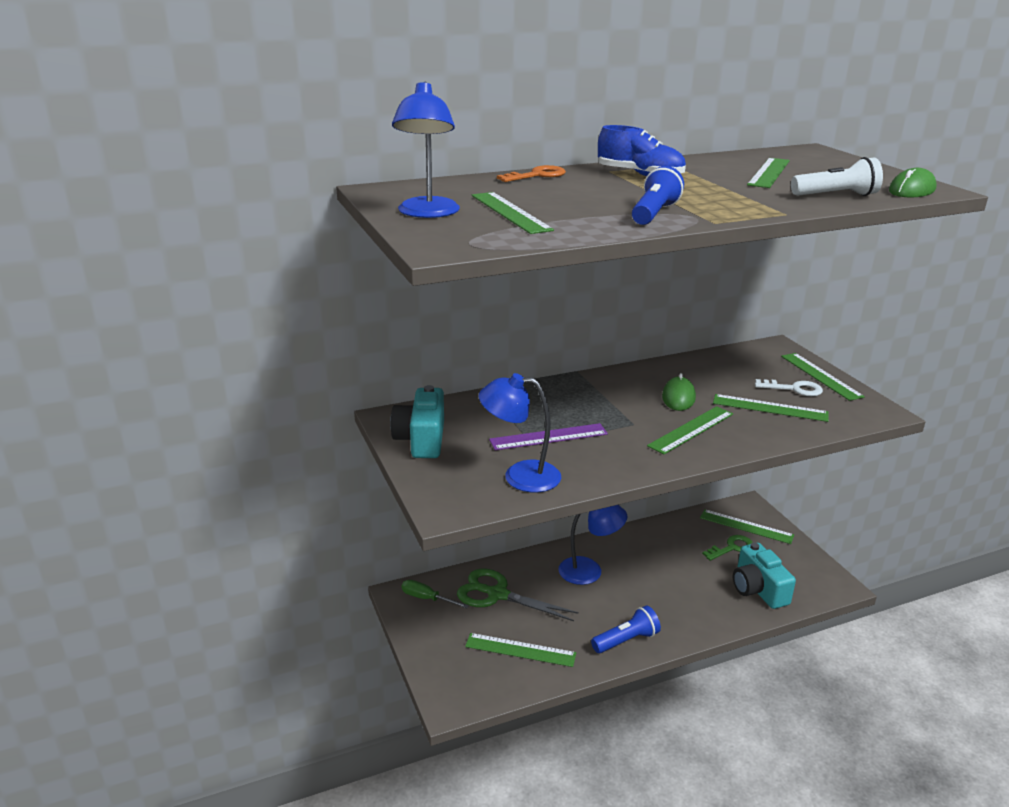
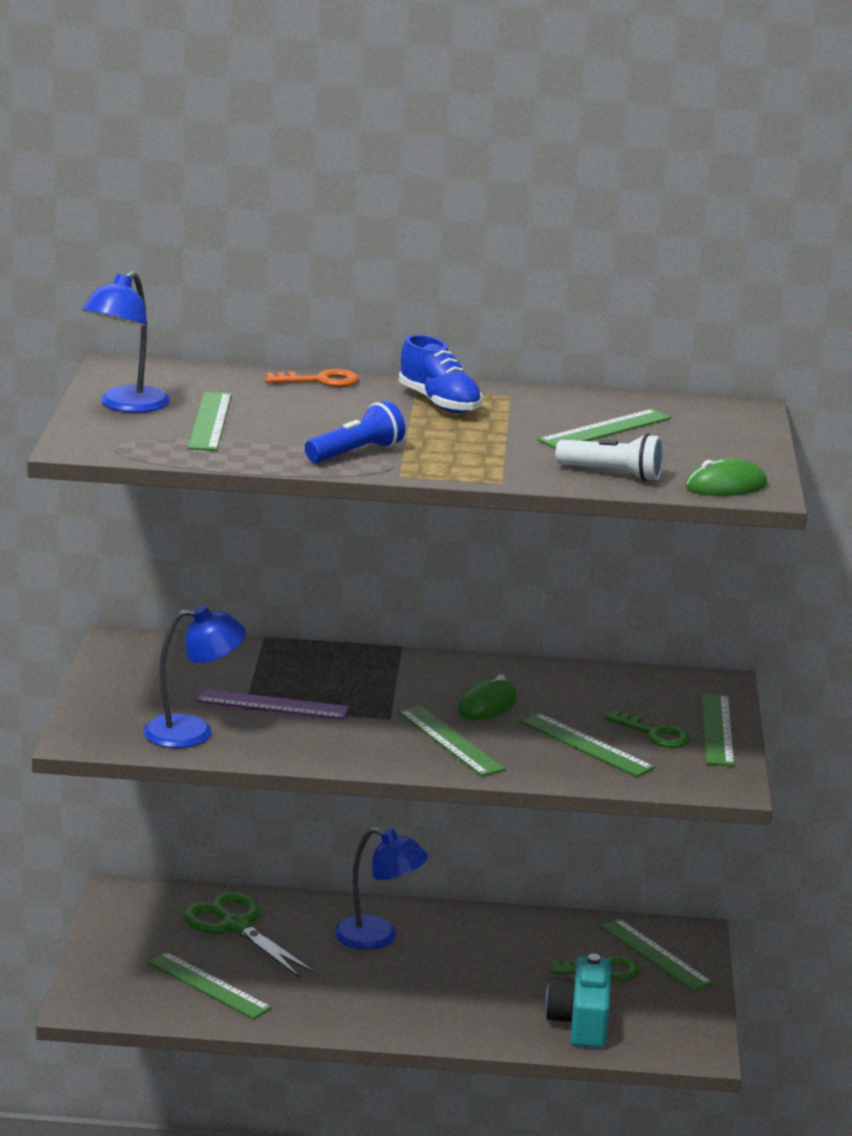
camera: 25 degrees right, 5 degrees down
turquoise camera [390,385,444,458] -> none
green screwdriver [402,580,469,608] -> none
blue lamp [479,373,561,492] -> blue lamp turned 135 degrees clockwise [143,605,246,748]
blue flashlight [591,605,661,653] -> none
green ruler [647,406,733,455] -> green ruler turned 75 degrees clockwise [398,705,505,776]
white key [755,379,823,396] -> green key [604,710,691,748]

